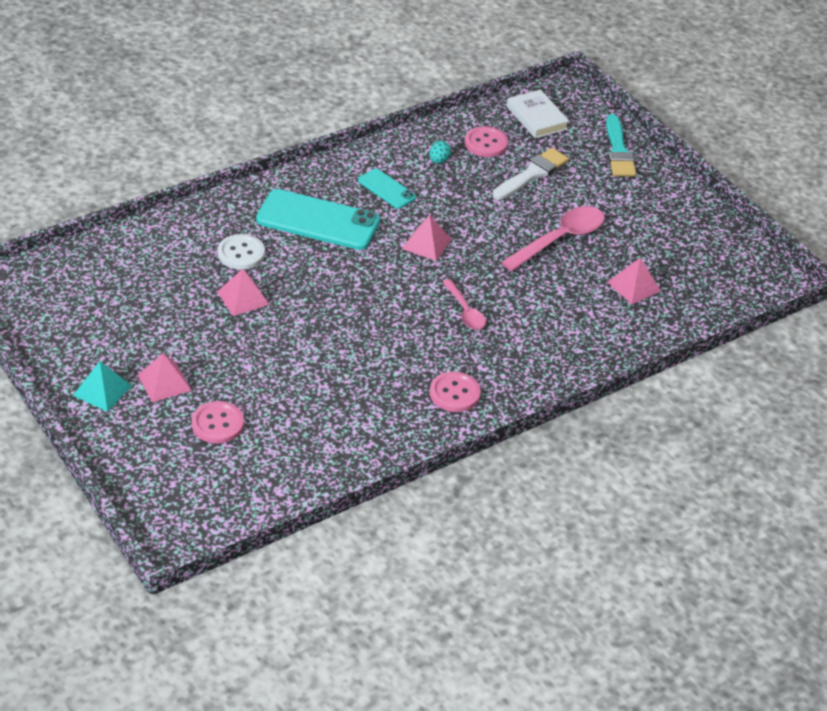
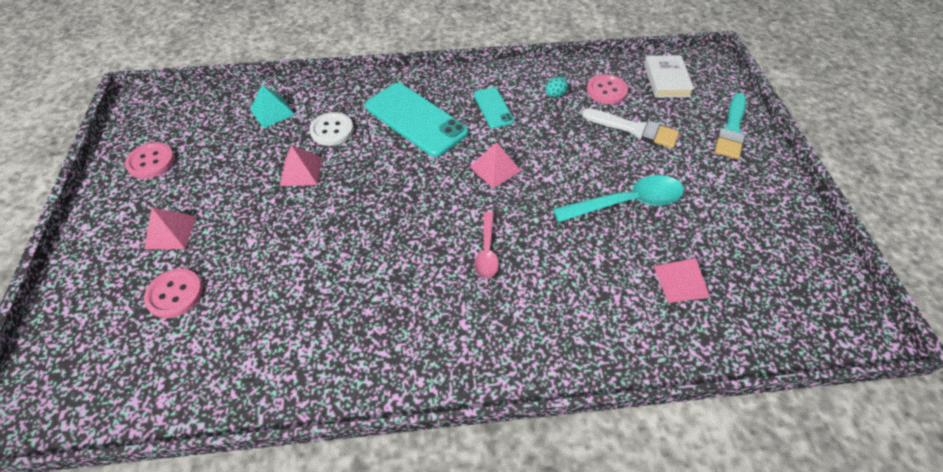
camera: 30 degrees right, 10 degrees up
turquoise pyramid [73,361,132,412] -> turquoise pyramid moved to [250,85,295,129]
pink button [430,372,481,412] -> pink button moved to [125,142,175,179]
white brush [492,148,569,200] -> white brush turned 45 degrees clockwise [582,108,679,148]
pink spoon [501,206,605,271] -> turquoise spoon [553,175,684,222]

